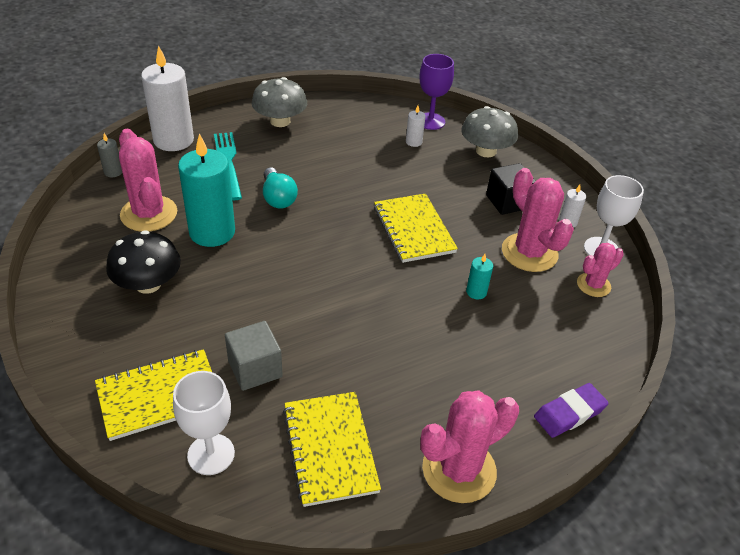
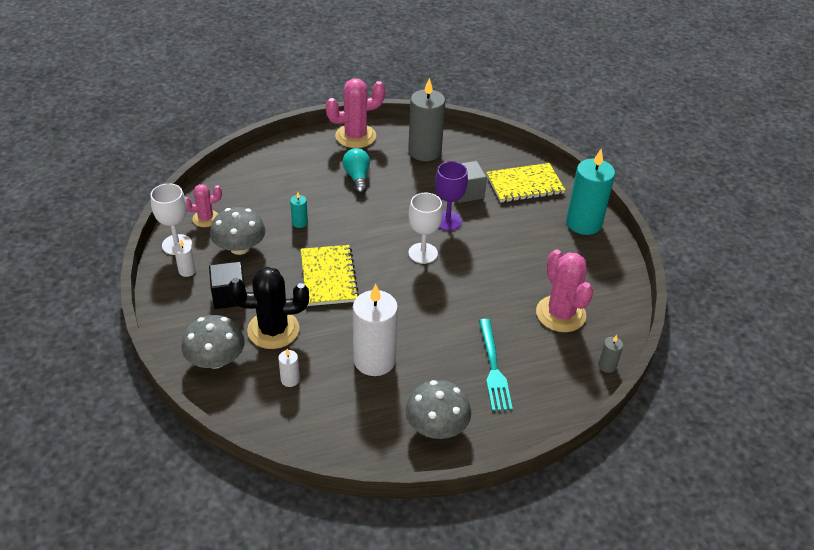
camera: 170 degrees left, 0 degrees up
black mushroom [106,230,181,294] -> none
white candle [141,45,194,151] -> white candle moved to [353,284,398,376]
white goblet [173,371,235,475] -> white goblet moved to [408,193,443,264]
turquoise candle [178,134,235,247] -> turquoise candle moved to [566,149,615,235]
turquoise light bulb [263,167,298,209] -> turquoise light bulb moved to [343,148,370,194]
yellow notebook [283,392,381,507] -> grey candle [408,78,446,161]
purple goblet [419,54,454,130] -> purple goblet moved to [435,161,468,231]
pink cactus [502,168,574,272] -> grey mushroom [210,207,266,255]
purple eraser [534,383,609,438] -> none
none -> black cactus [228,267,309,349]

